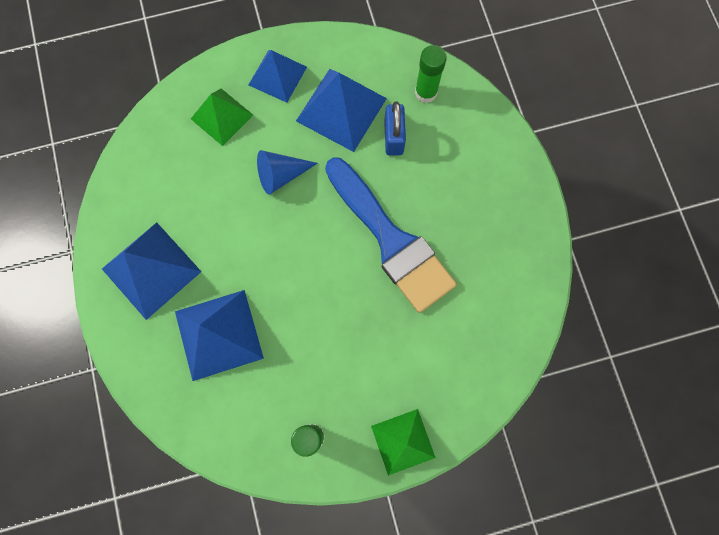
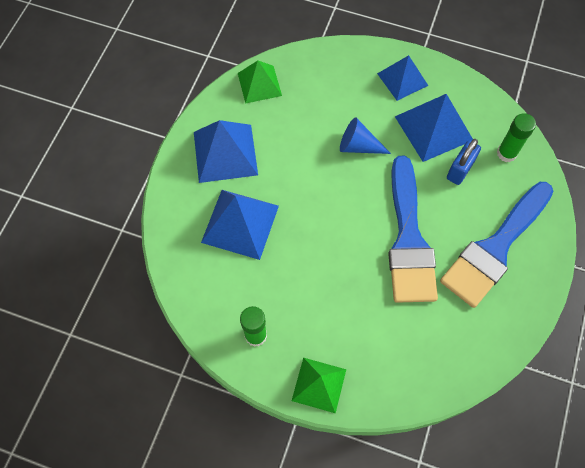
camera: 35 degrees right, 10 degrees down
green pyramid [191,89,253,146] -> green pyramid moved to [238,60,282,104]
none -> blue brush [440,182,553,308]

